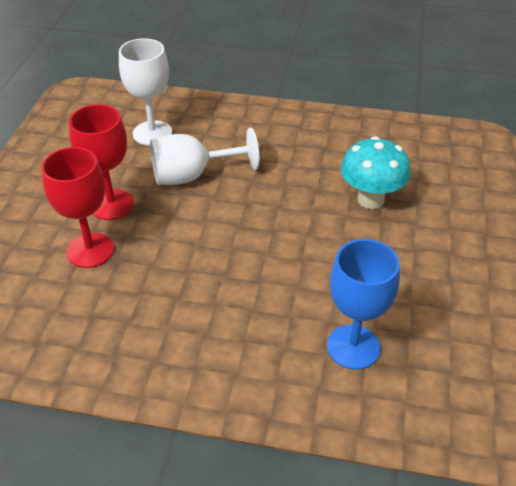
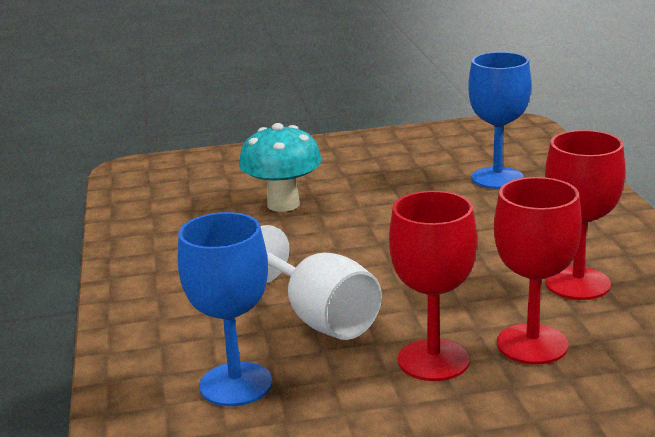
camera: 110 degrees left, 20 degrees down
white goblet [119,38,172,146] -> blue goblet [178,212,272,406]
none -> red goblet [545,130,625,300]

